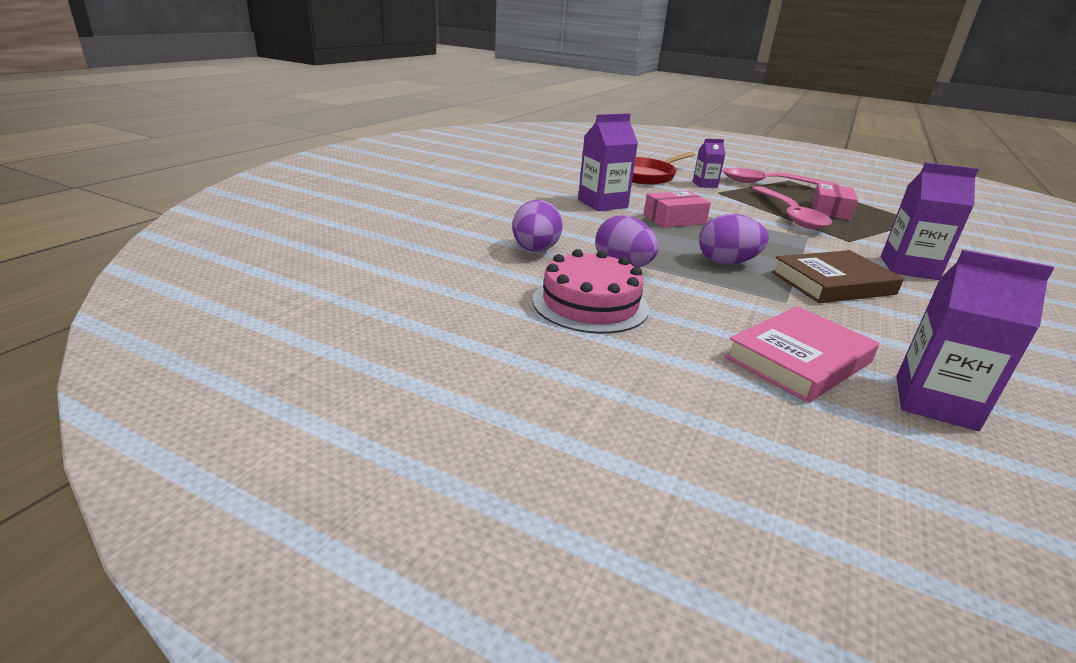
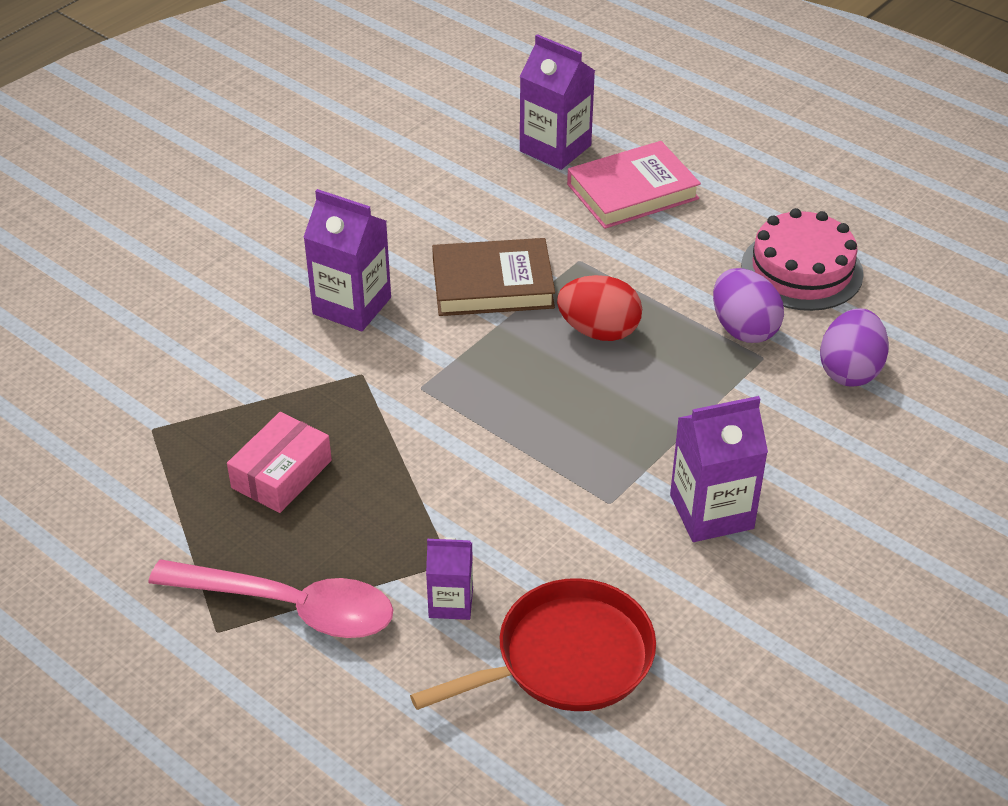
camera: 165 degrees left, 15 degrees up
pink box [644,191,711,228] -> none
purple egg [699,214,769,264] -> red egg [557,275,642,341]
pink spoon [752,186,832,229] -> none

